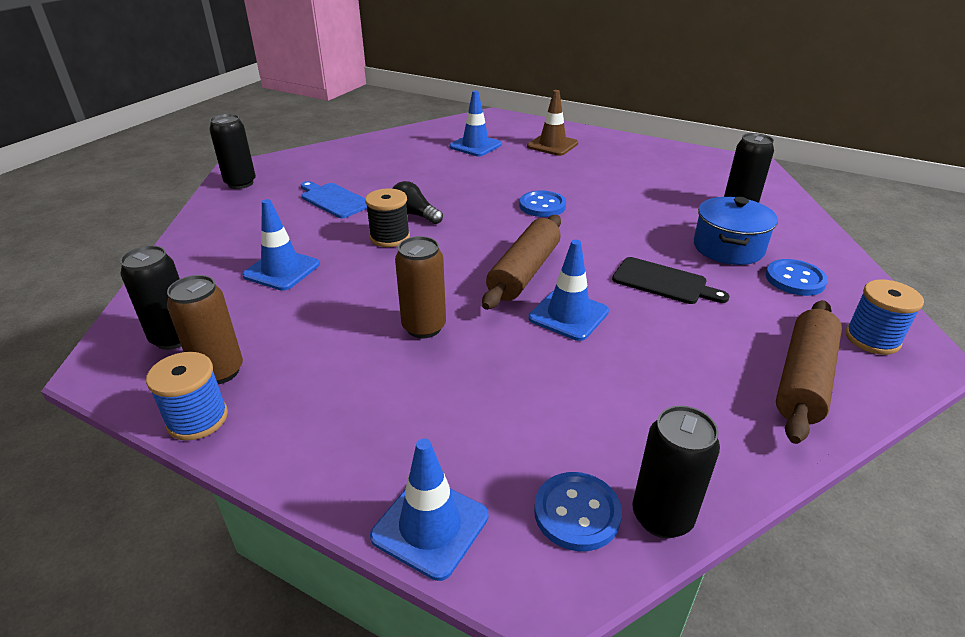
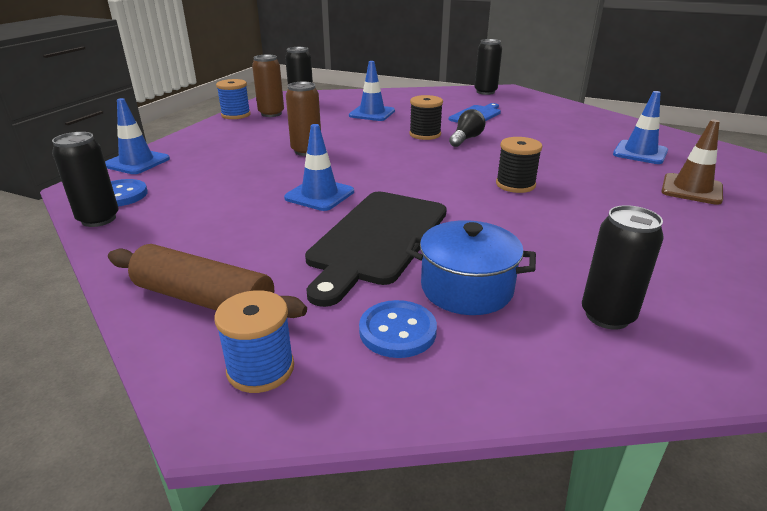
camera: 85 degrees right, 5 degrees down
brown rolling pin [482,215,561,310] -> none
blue button [519,190,566,217] -> black spool [496,137,542,193]
black cutting board [612,257,729,304] -> black cutting board [305,191,447,307], size x1.77

